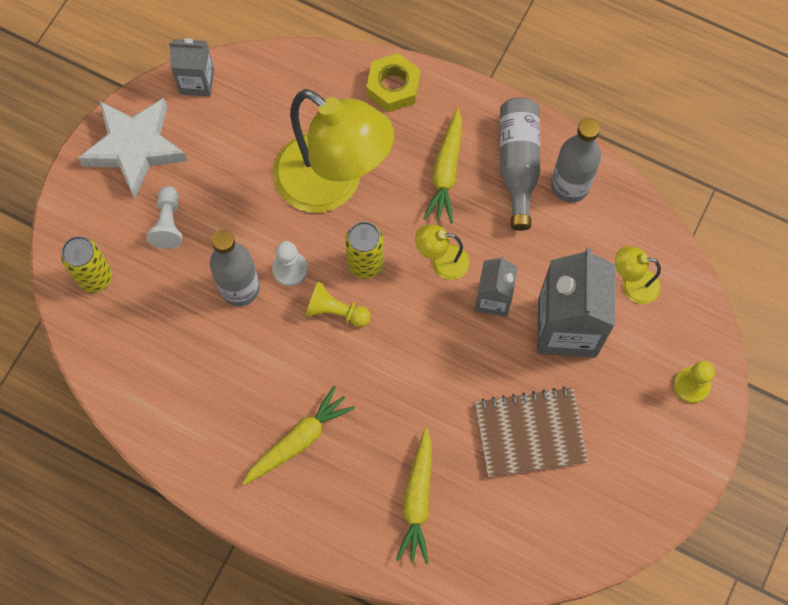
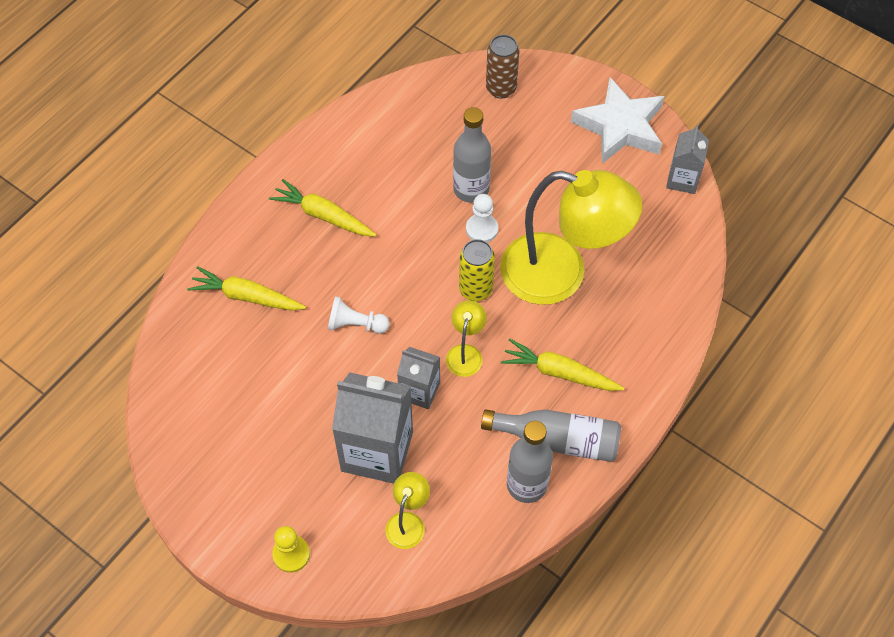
camera: 100 degrees right, 10 degrees down
yellow can [61,236,112,293] -> brown can [486,34,520,99]
white pawn [146,186,183,249] -> white pawn moved to [328,296,389,334]
yellow carrot [242,386,355,485] -> yellow carrot turned 150 degrees clockwise [269,179,376,236]
yellow lamp [273,89,394,212] -> yellow lamp turned 120 degrees counterclockwise [500,170,642,305]
yellow pawn [305,282,371,327] -> none
yellow nut [366,53,420,112] -> none
brown notebook [475,386,588,477] -> none

